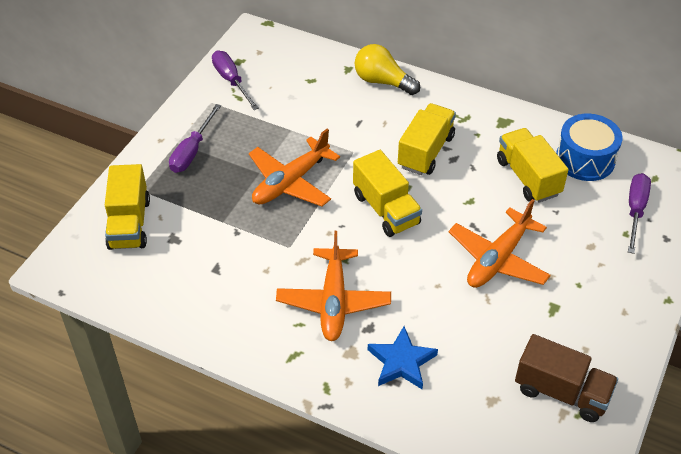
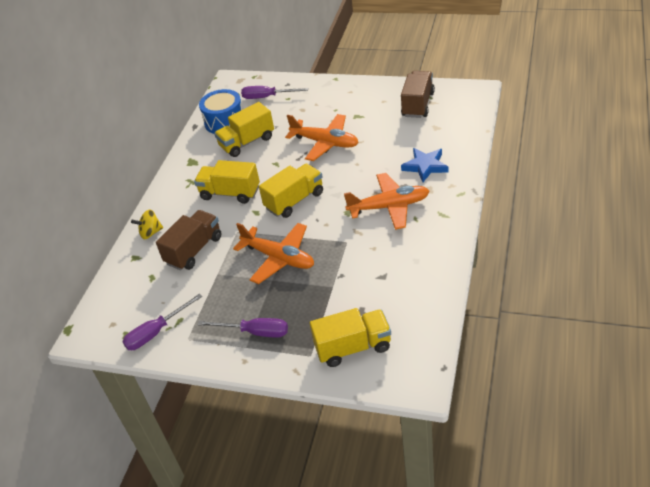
camera: 95 degrees left, 5 degrees down
yellow light bulb [355,44,420,95] -> yellow spinning top [131,209,163,240]
none -> brown truck [156,210,222,270]

